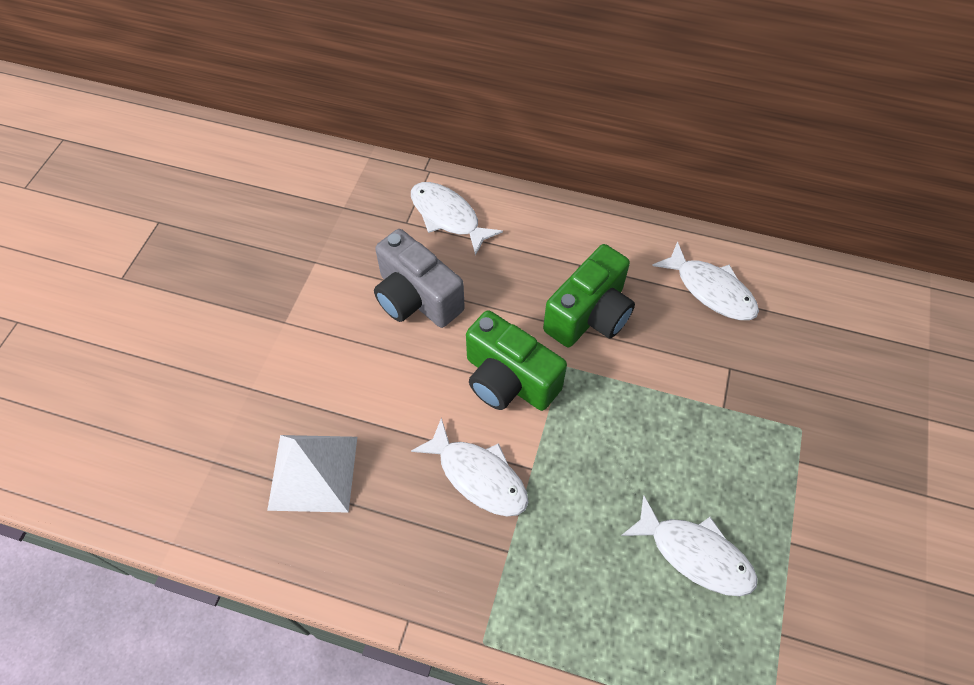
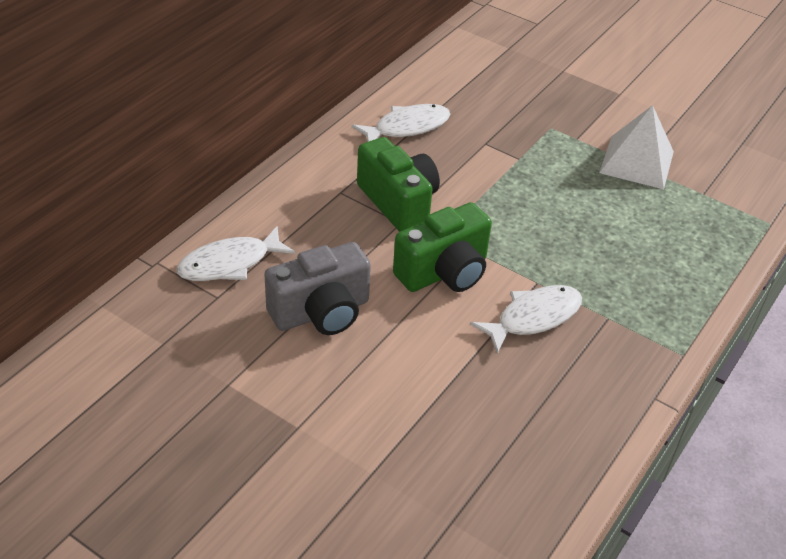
camera: 75 degrees left, 15 degrees down
white pyramid [267,435,357,513] -> white pyramid moved to [599,105,674,189]
white fish [621,495,758,596] -> none

